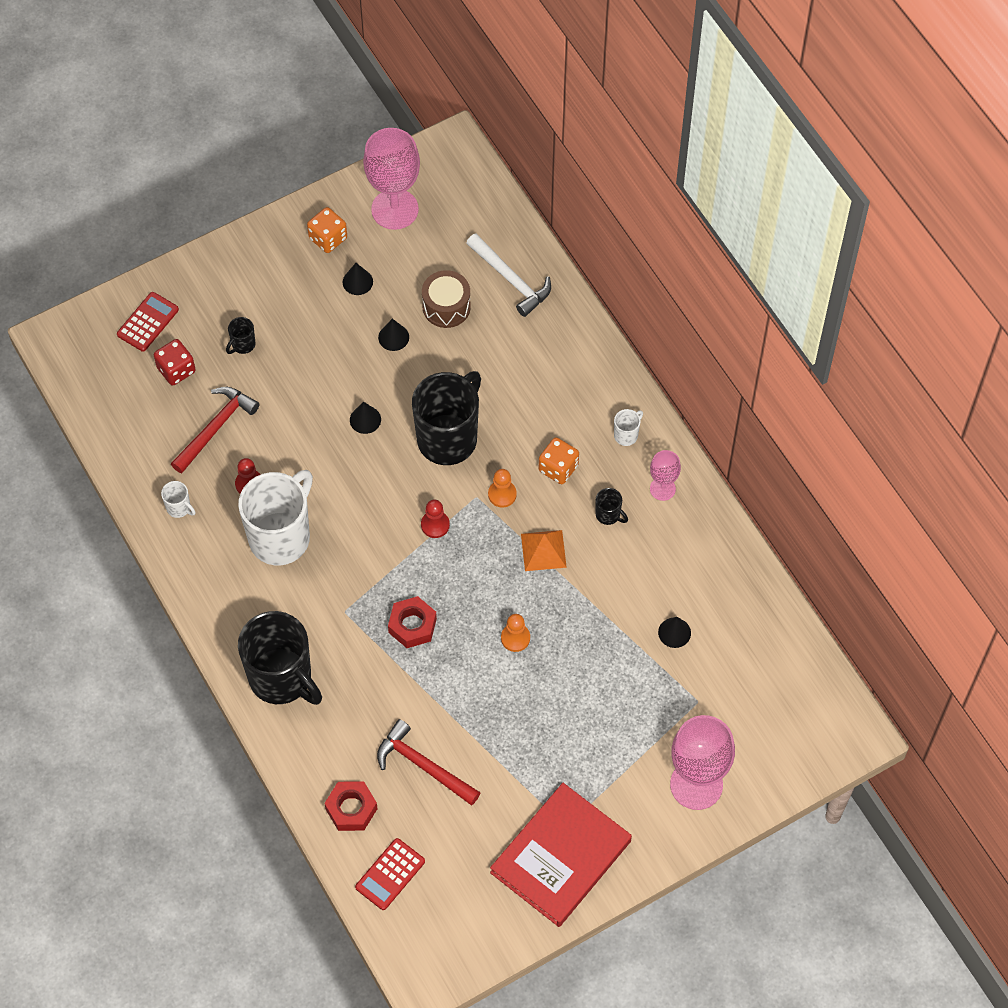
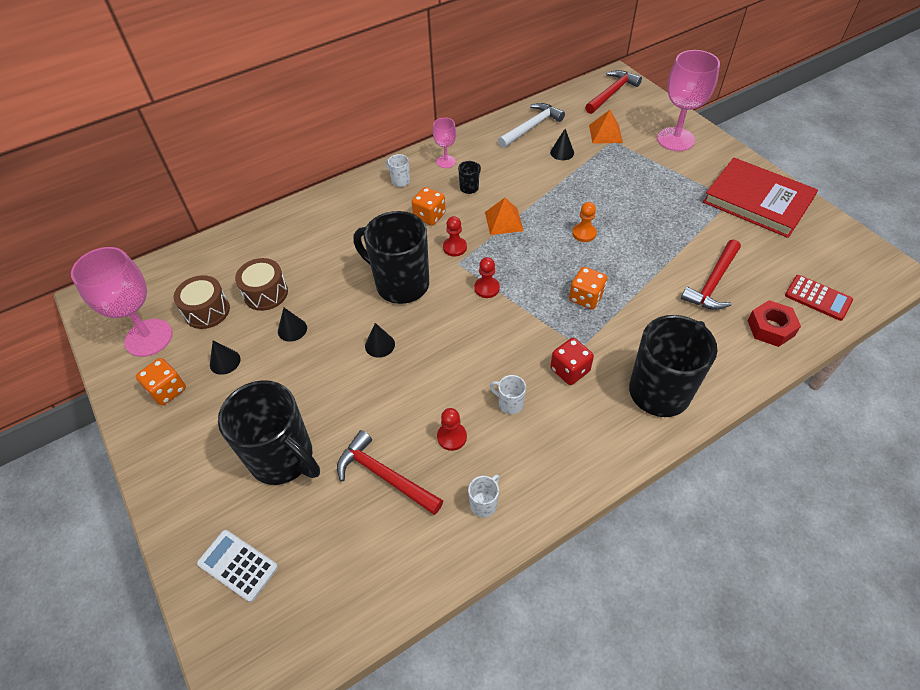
camera: 90 degrees left, 10 degrees down
red calculator [117,292,179,352] -> white calculator [197,530,278,602]
red dice [154,339,196,385] -> red dice moved to [550,338,594,385]
black mug [226,317,256,354] -> black mug [218,380,320,485], size x2.49
white mug [238,470,313,565] -> white mug [490,375,526,414], size x0.40
red nut [388,596,437,648] -> orange dice [569,267,607,310]
white hammer [466,234,551,317] -> white hammer moved to [498,103,565,148]
orange pawn [488,469,517,508] -> red pawn [443,216,467,257]
none -> brown drum [174,275,230,329]
none -> red hammer [585,70,642,114]
none -> orange pyramid [589,110,623,144]

